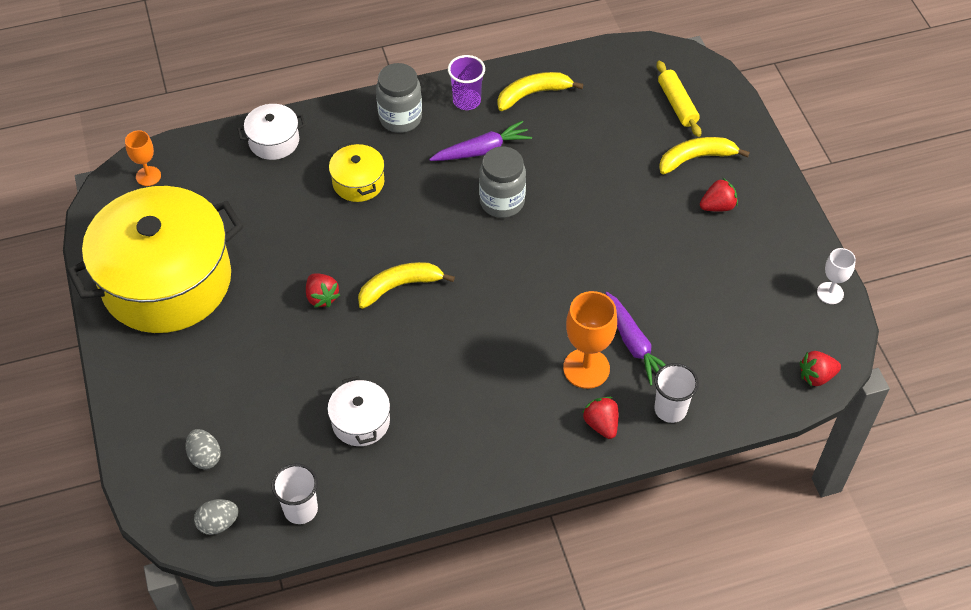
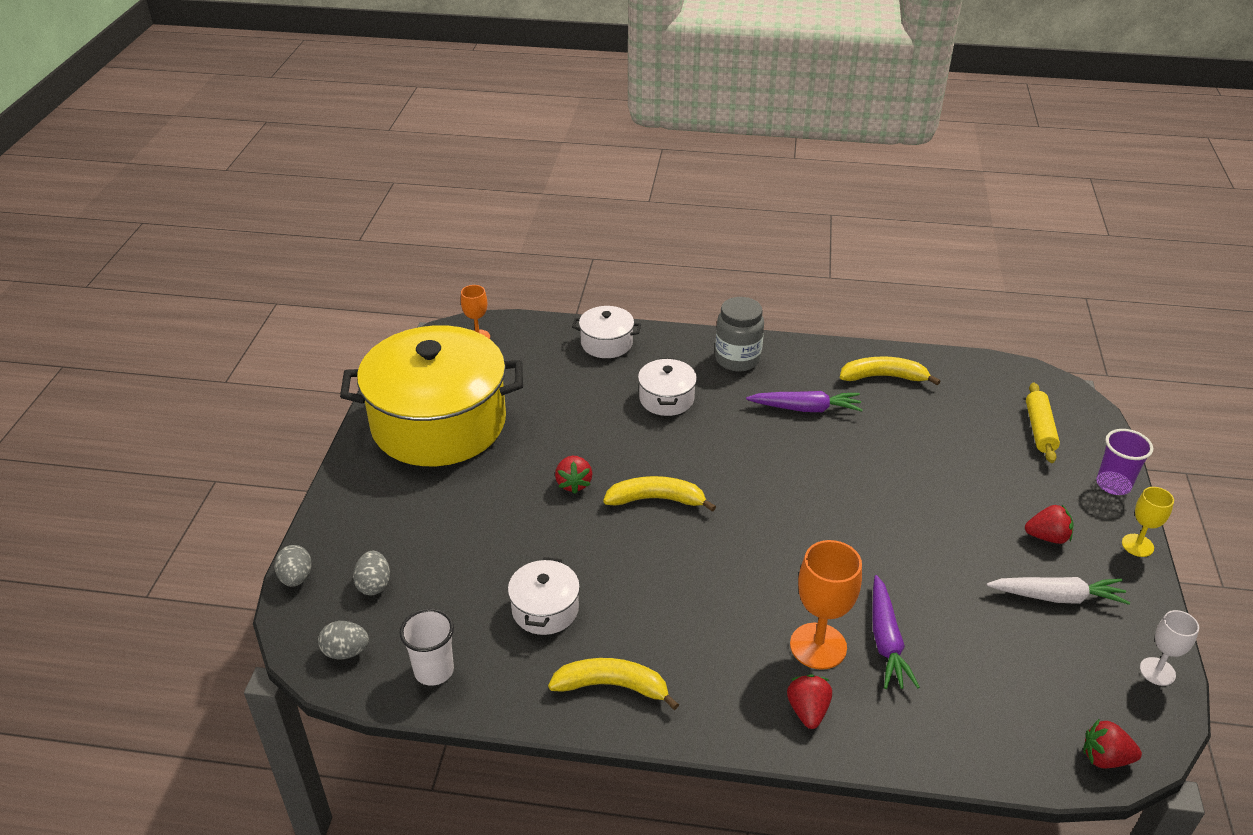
camera: 25 degrees right, 15 degrees down
yellow pot [329,142,385,202] -> white pot [638,358,697,416]
purple cup [448,55,485,110] -> purple cup moved to [1096,429,1153,495]
grey jar [479,146,526,218] -> none
white cup [654,363,699,423] -> none
yellow banana [659,137,750,174] -> yellow banana moved to [548,658,679,710]
none -> grey egg [274,545,312,587]
none -> white carrot [987,577,1130,605]
none -> yellow goblet [1122,487,1174,557]

